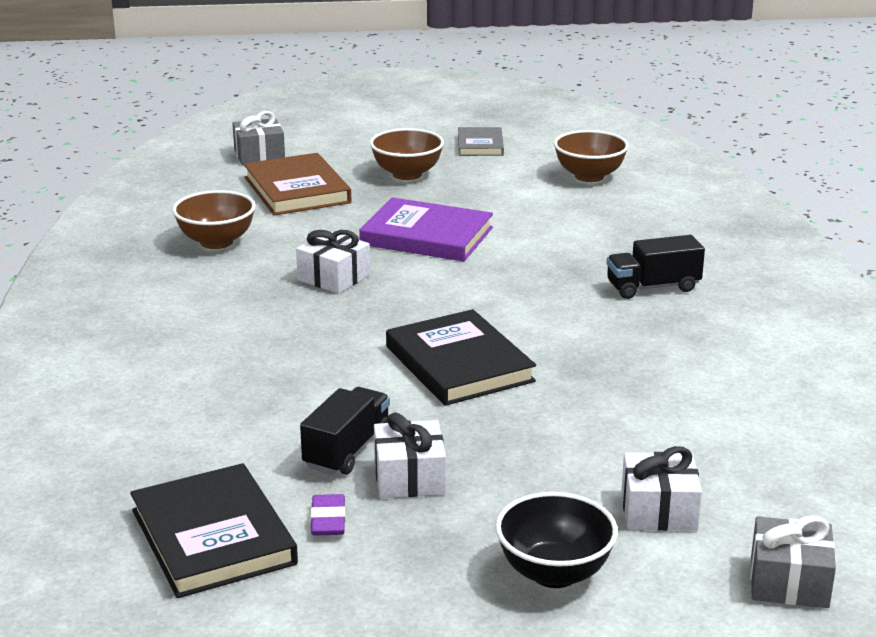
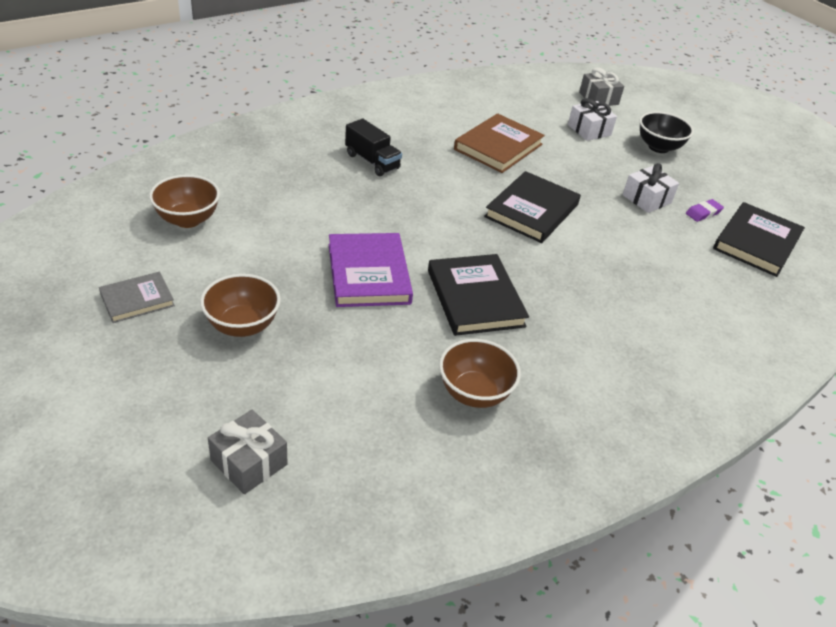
camera: 125 degrees left, 15 degrees up
brown book [244,153,352,216] -> brown book moved to [454,113,545,173]
white gift [296,230,370,294] -> black book [428,254,529,336]
black truck [300,387,390,475] -> none

